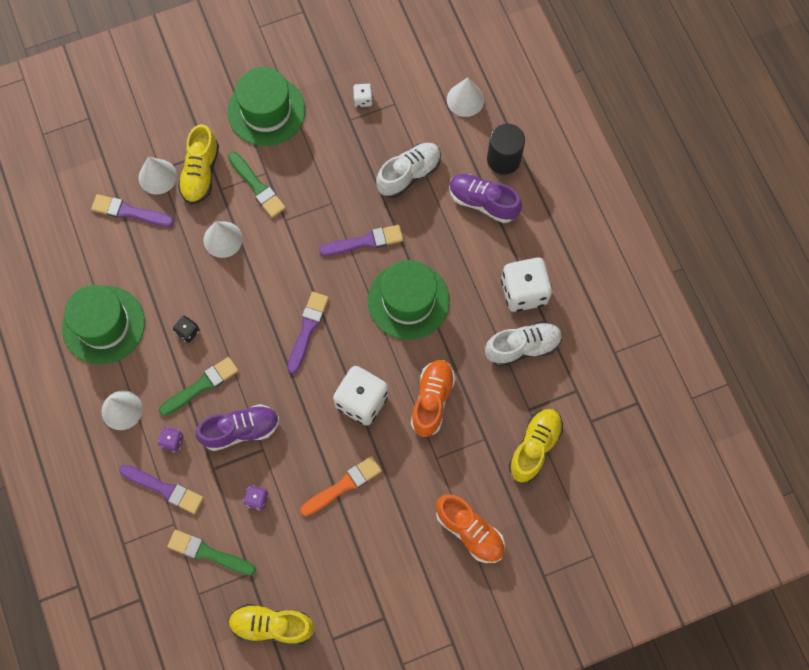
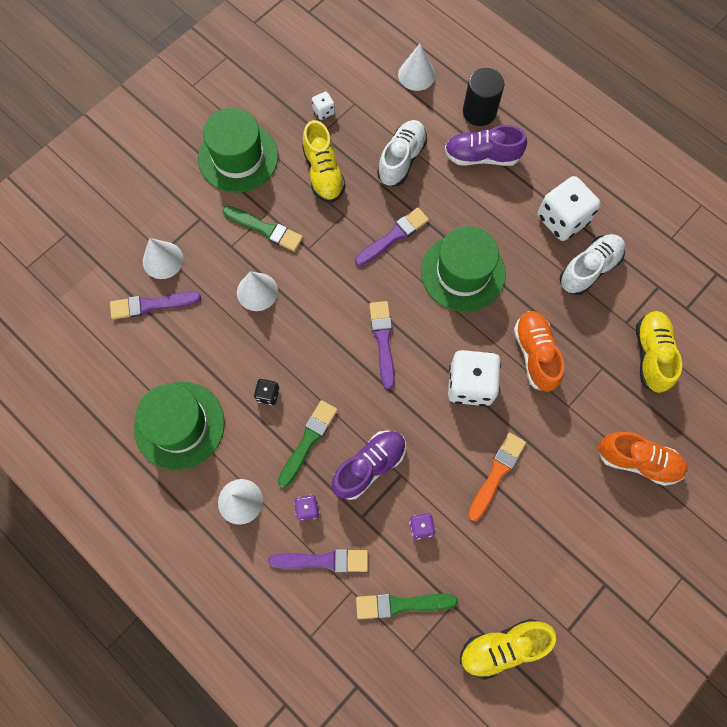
camera: 25 degrees left, 0 degrees up
yellow shoe [178,124,219,204] -> yellow shoe moved to [302,120,346,203]

